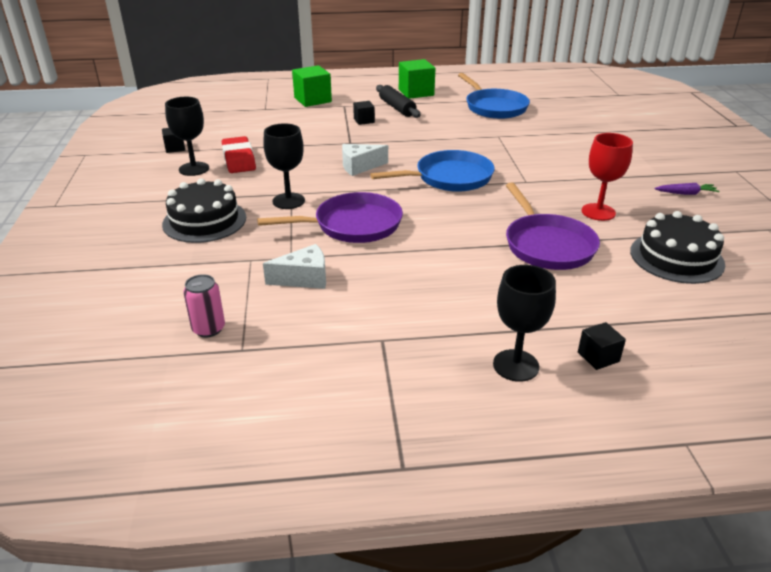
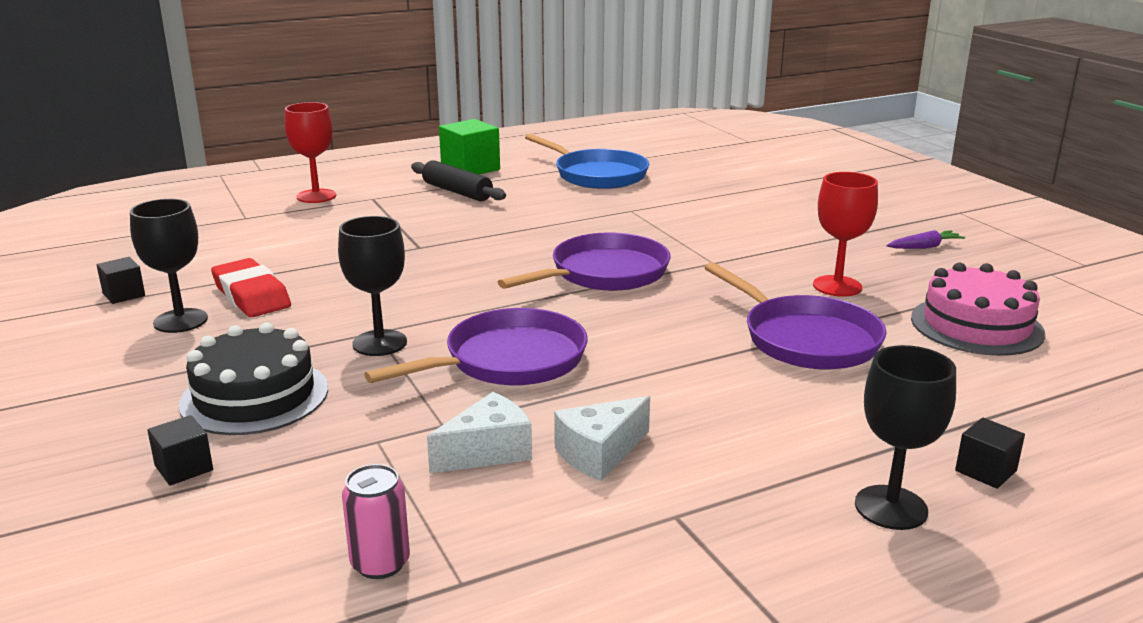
camera: 20 degrees left, 10 degrees down
green cube [292,65,332,107] -> red goblet [284,102,336,203]
white cheese [342,144,388,176] -> white cheese moved to [554,396,650,481]
black cube [353,101,375,125] -> black cube moved to [147,415,213,486]
blue pan [370,150,495,192] -> purple pan [498,232,670,291]
black cake [630,211,725,284] -> pink cake [911,262,1046,356]

